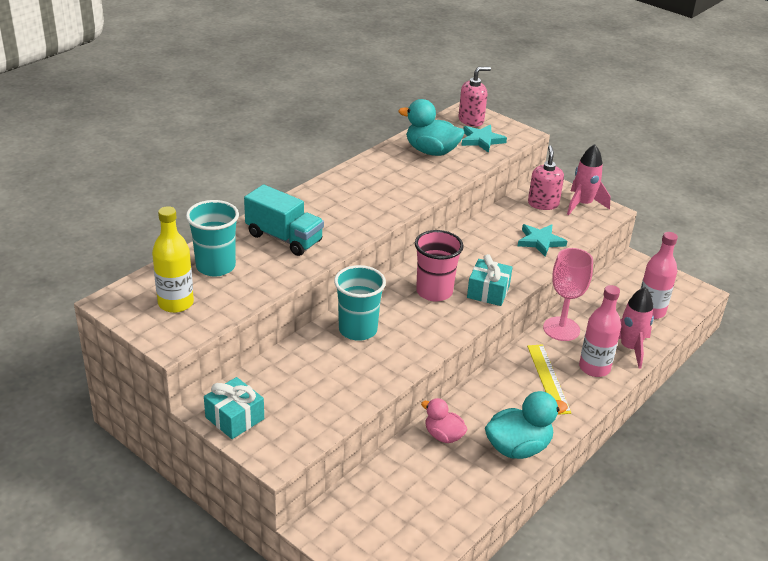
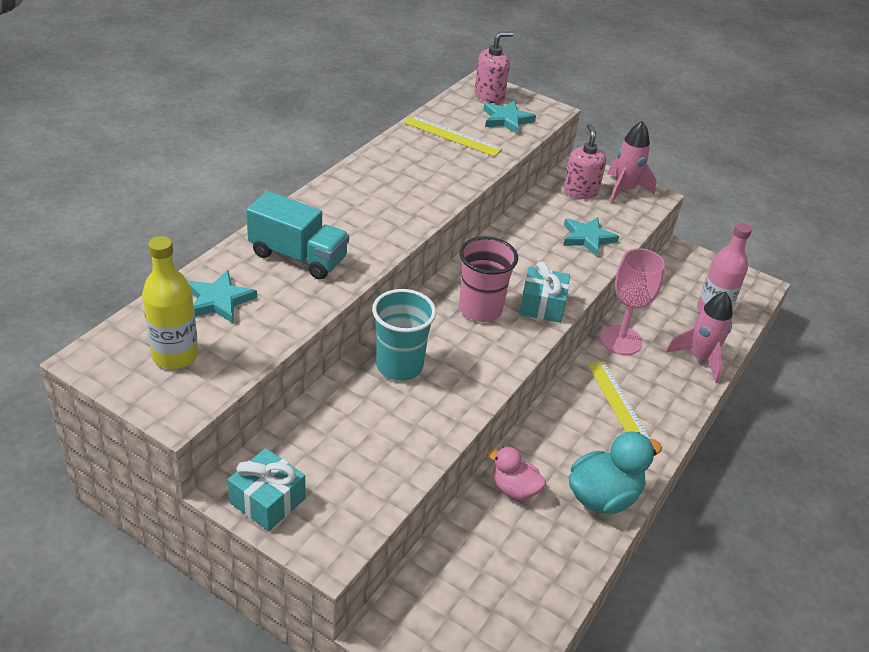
camera: 10 degrees left, 5 degrees up
turquoise cup [186,200,239,277] -> turquoise star [187,270,257,323]
turquoise duck [398,99,464,156] -> yellow ruler [404,115,502,157]
pink bottle [579,285,621,377] -> none

